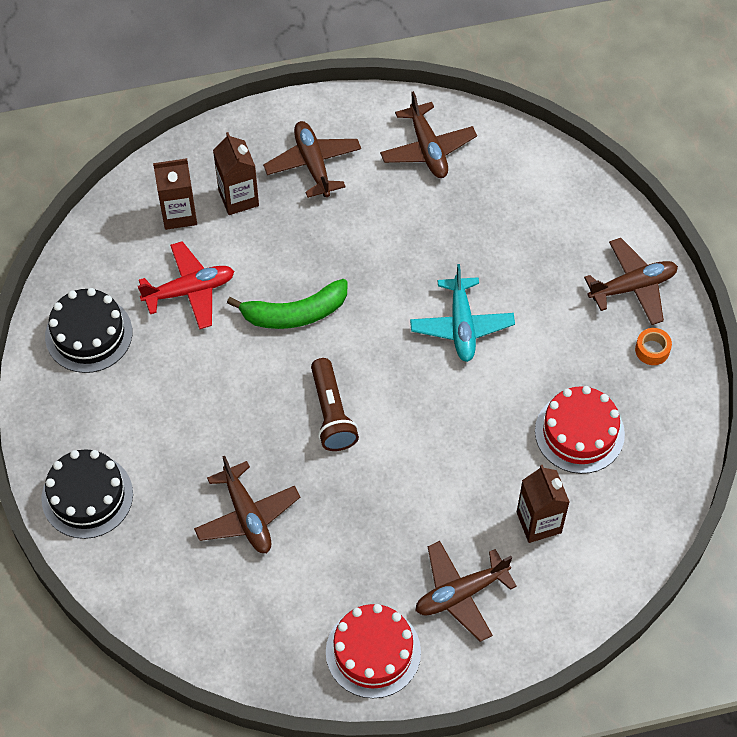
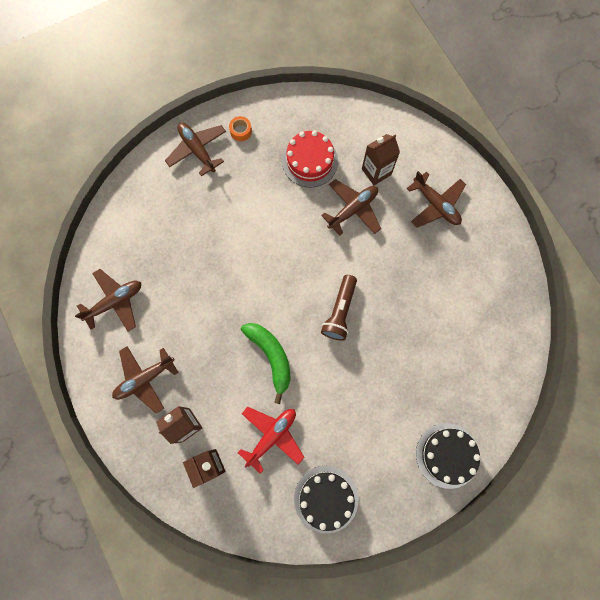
camera: 105 degrees left, 15 degrees up
red plane [138,241,234,329] -> red plane turned 75 degrees clockwise [238,407,305,474]
brown plane [194,456,300,553] -> brown plane moved to [321,179,381,236]
brown flashlight [311,358,359,451] -> brown flashlight turned 135 degrees clockwise [321,275,357,341]
red cake [326,604,421,698] -> none
turquoise plane [410,264,515,362] -> none

